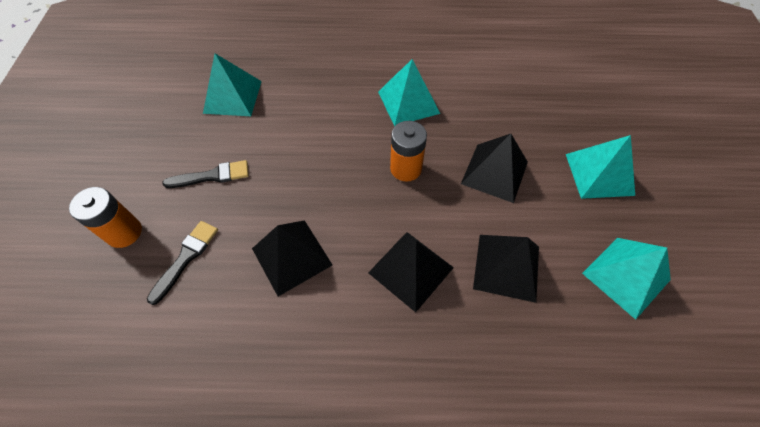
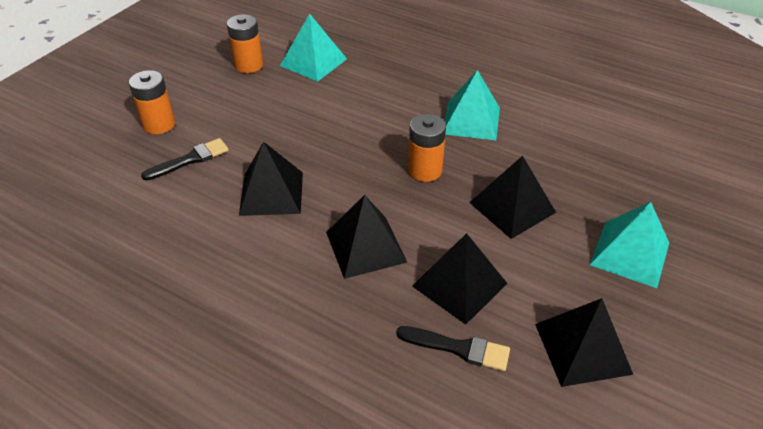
camera: 30 degrees right, 15 degrees down
black brush [162,160,249,188] -> black brush moved to [396,326,510,371]
turquoise pyramid [582,238,671,320] -> black pyramid [535,298,633,387]
none -> orange battery [227,14,263,73]

